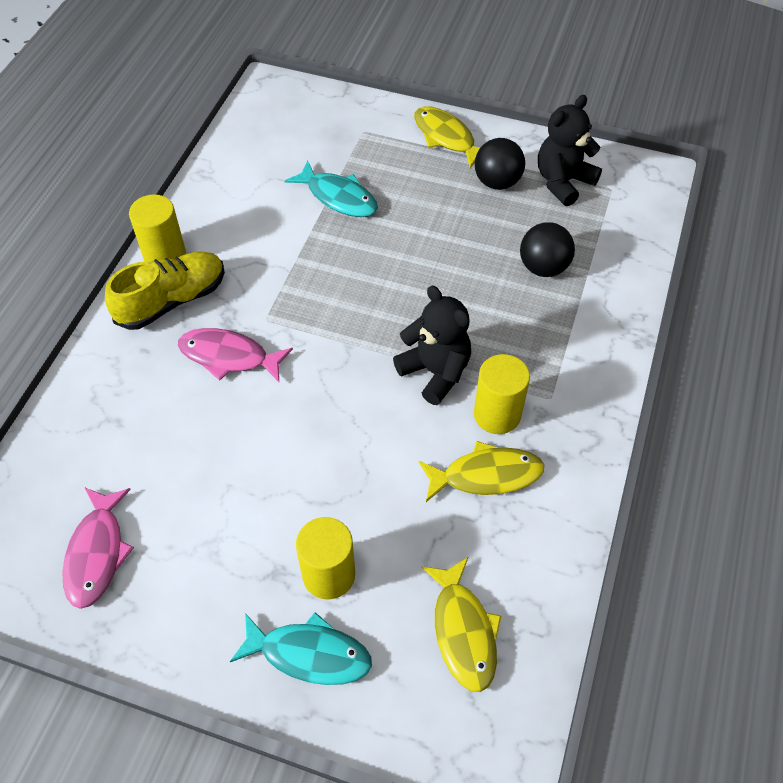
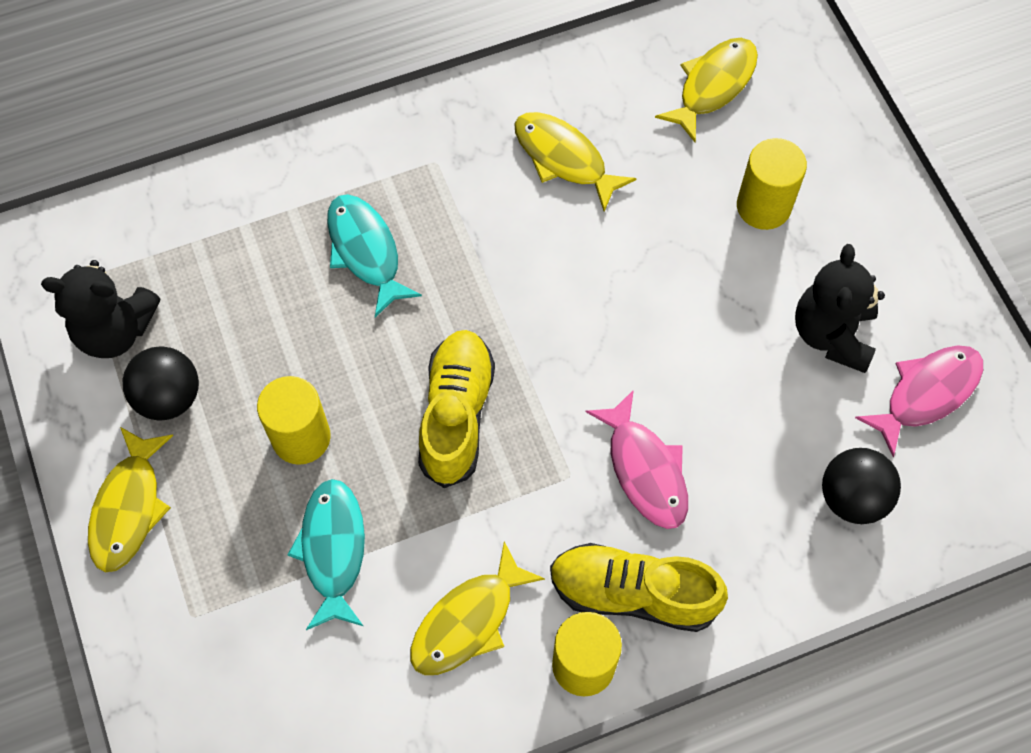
camera: 130 degrees left, 10 degrees up
turquoise fish [230,612,372,685] -> turquoise fish moved to [327,194,422,318]
black teddy bear [393,286,471,405] -> black teddy bear moved to [795,244,885,373]
yellow cylinder [474,354,530,434] -> yellow cylinder moved to [257,376,331,465]
black ball [520,222,575,277] -> black ball moved to [822,448,901,524]
none -> yellow fish [410,541,545,675]
none -> yellow shoe [418,330,495,488]

